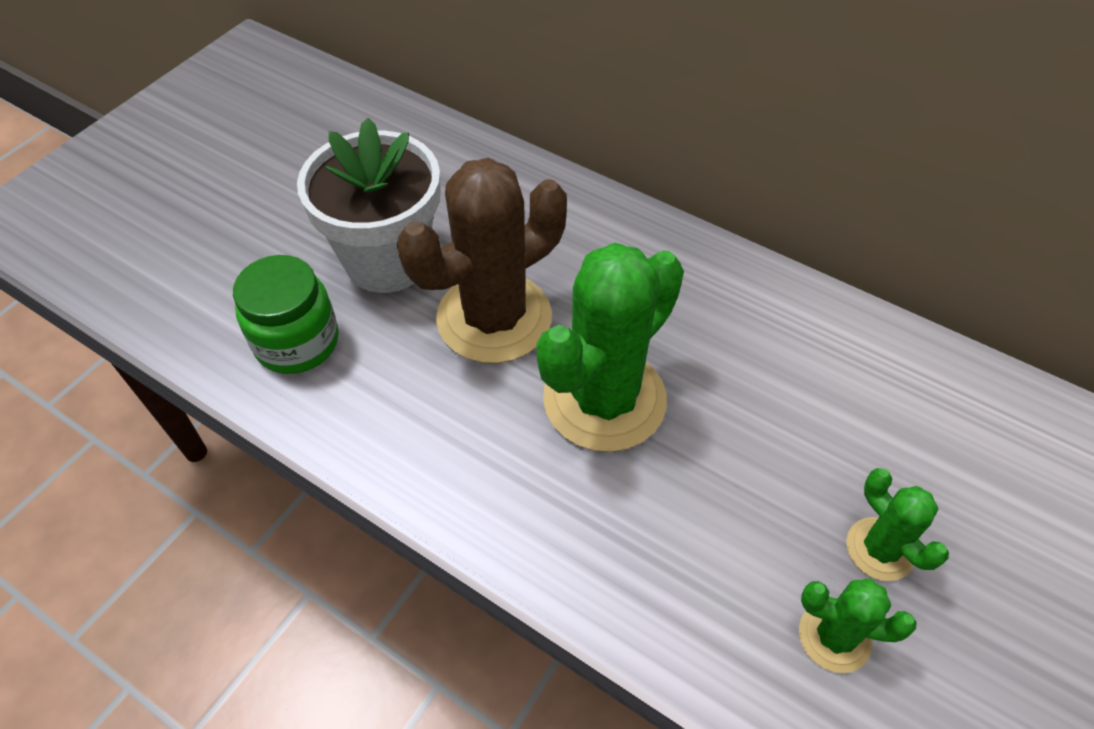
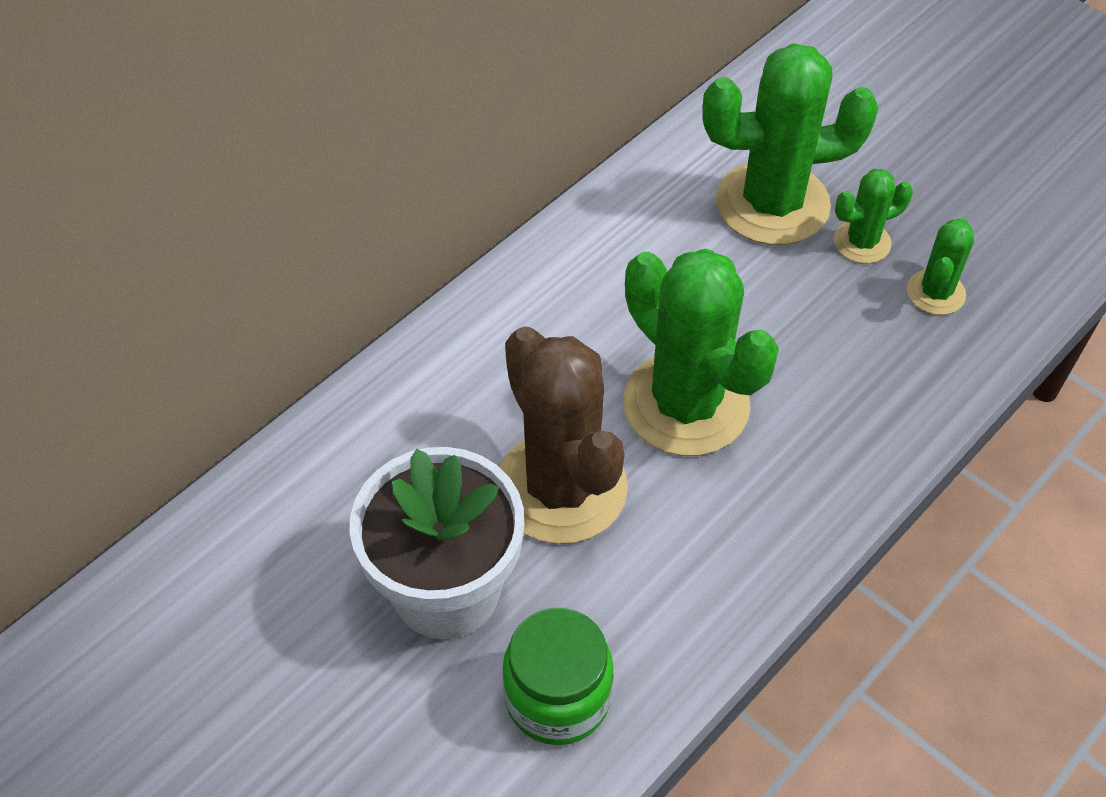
camera: 80 degrees left, 0 degrees up
none -> green cactus [702,43,878,245]

